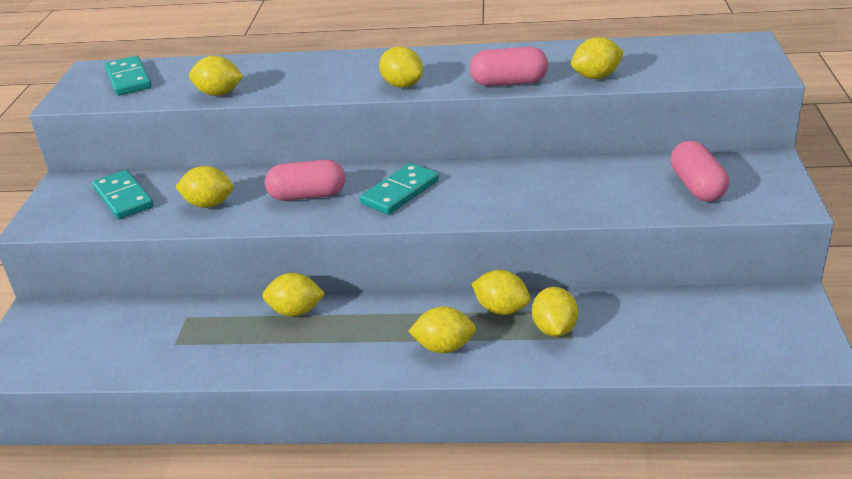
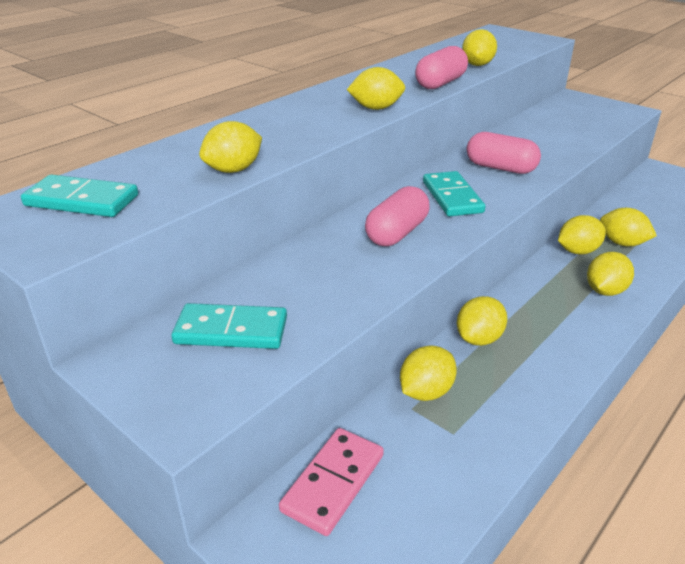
camera: 55 degrees left, 0 degrees up
yellow lemon [175,166,234,208] -> yellow lemon moved to [400,346,457,401]
pink capsule [670,141,729,202] -> pink capsule moved to [467,132,541,174]
none -> pink domino [279,428,384,536]

